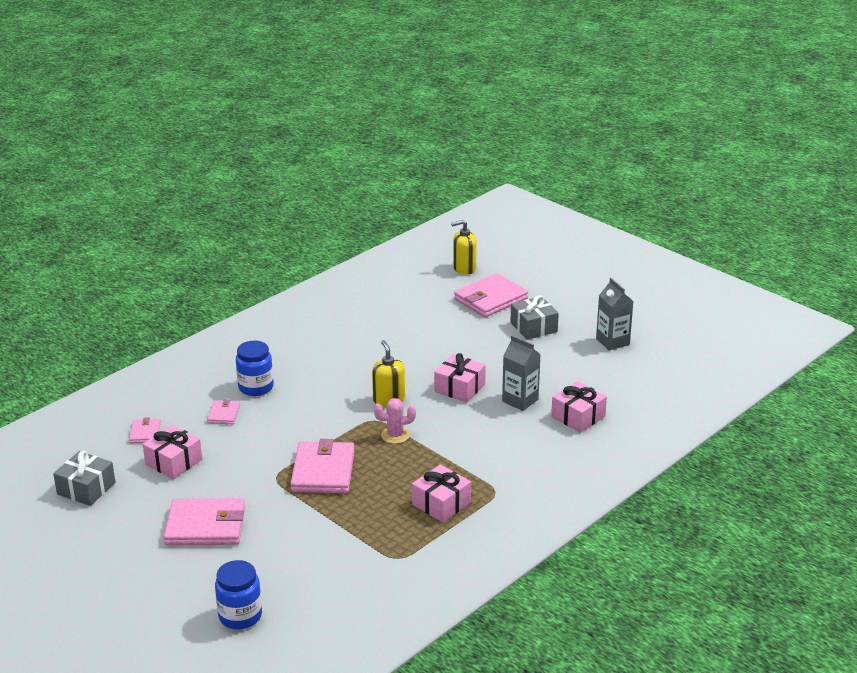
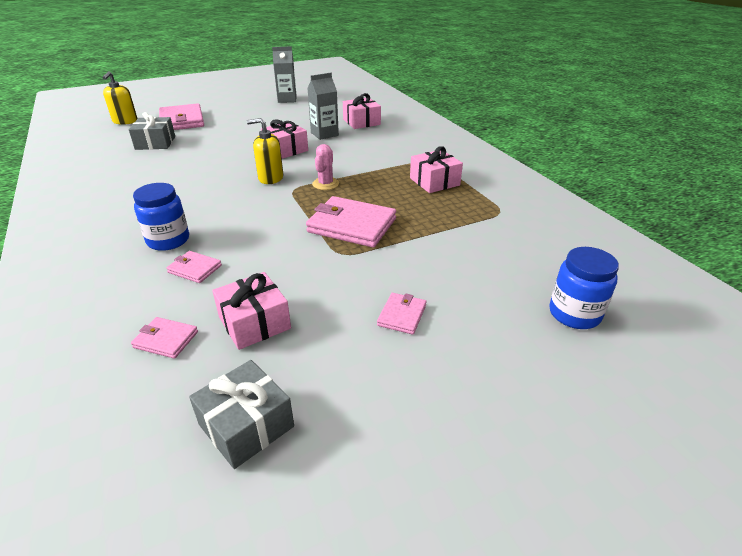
camera: 70 degrees left, 5 degrees up
pink wallet [164,498,245,545] -> pink wallet [377,293,426,335], size x0.50
grey gift [510,295,559,340] -> grey gift moved to [129,112,175,150]

